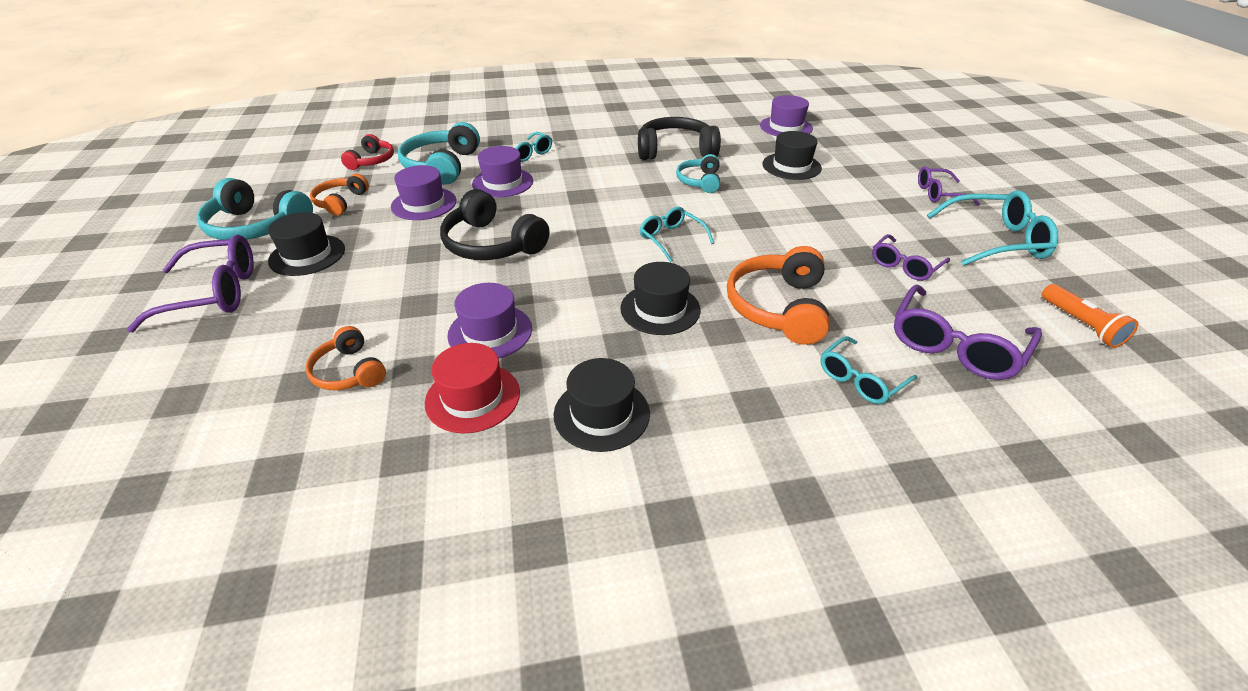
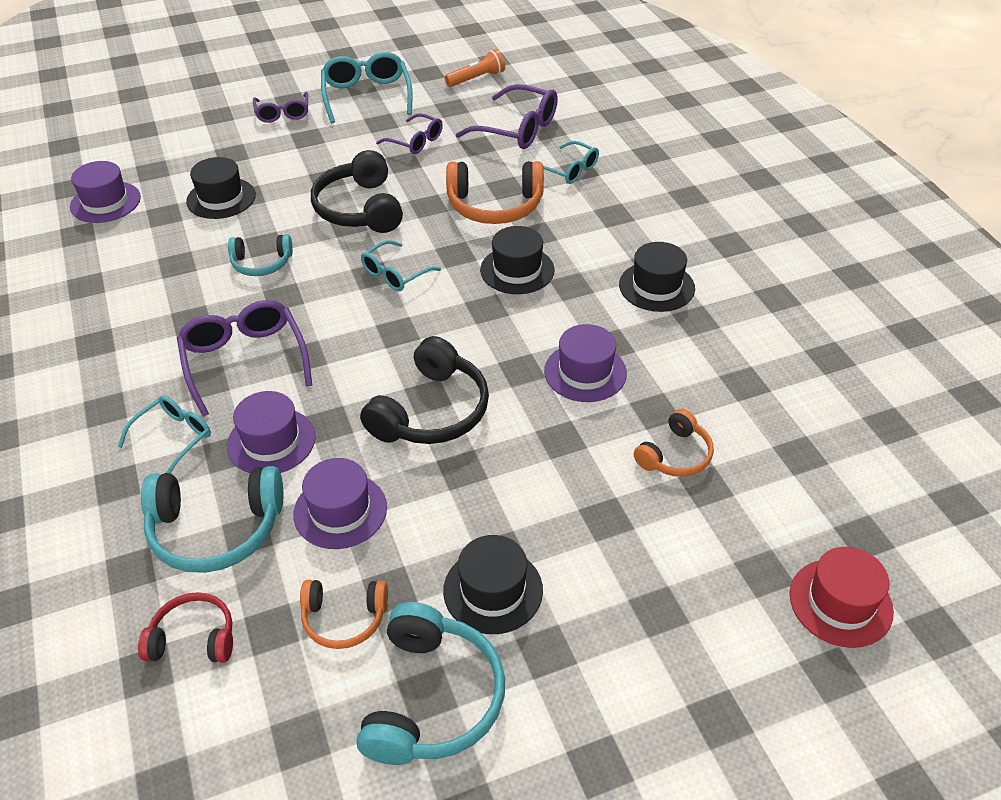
camera: 100 degrees left, 5 degrees up
purple glasses [127,235,254,332] -> purple glasses moved to [177,300,312,417]
red hat [425,343,520,433] -> red hat moved to [790,547,894,648]
black headphones [638,117,721,160] -> black headphones moved to [311,150,403,233]

